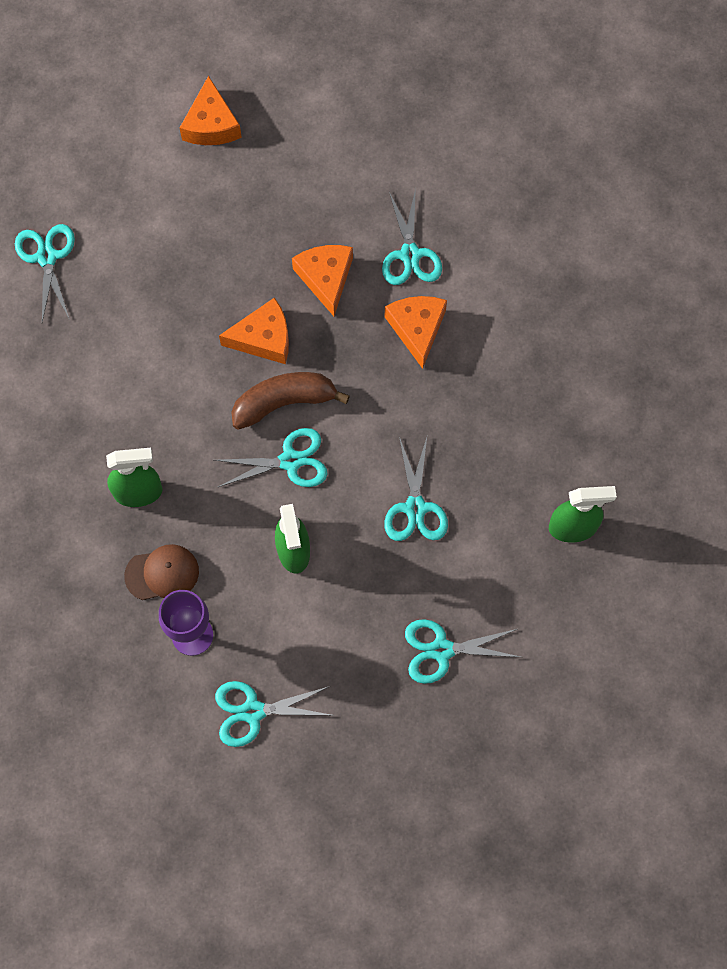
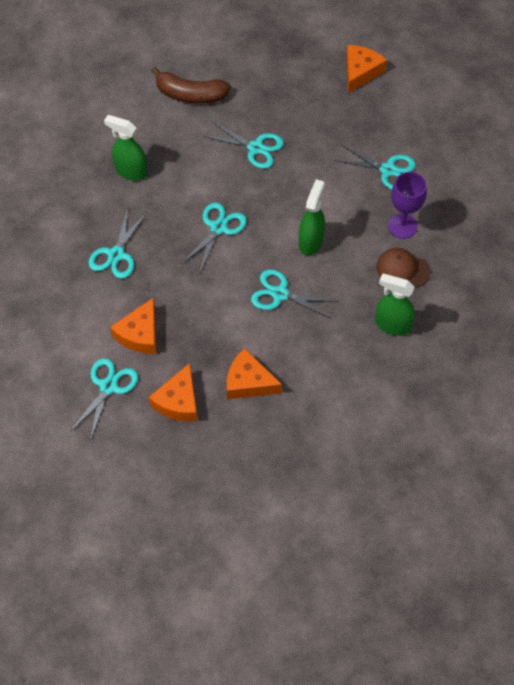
camera: 150 degrees left, 10 degrees down
turquoise scissors [15,224,75,322] -> turquoise scissors moved to [88,208,147,279]
orange cheese [180,76,242,145] -> orange cheese moved to [346,45,387,93]
brown banana [231,372,350,430] -> brown banana moved to [151,67,231,104]

